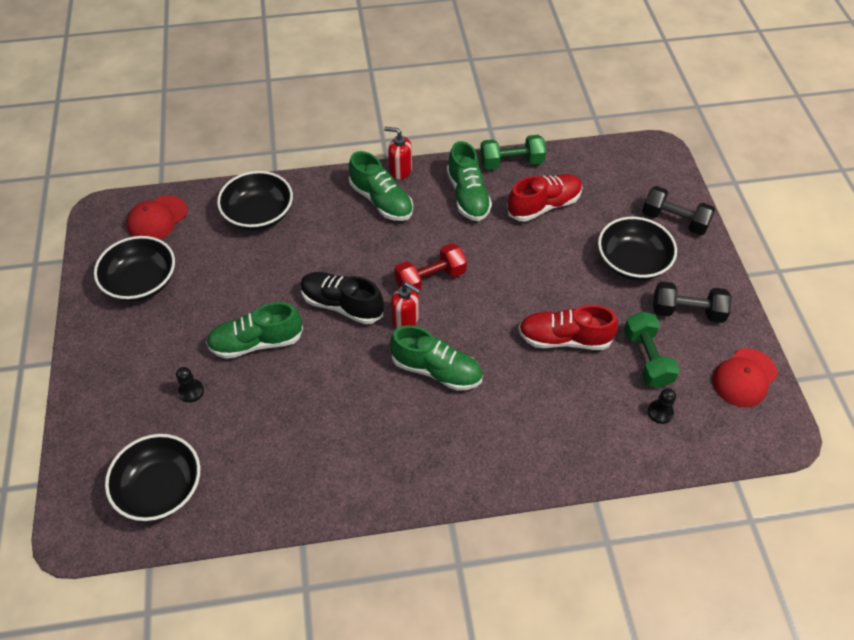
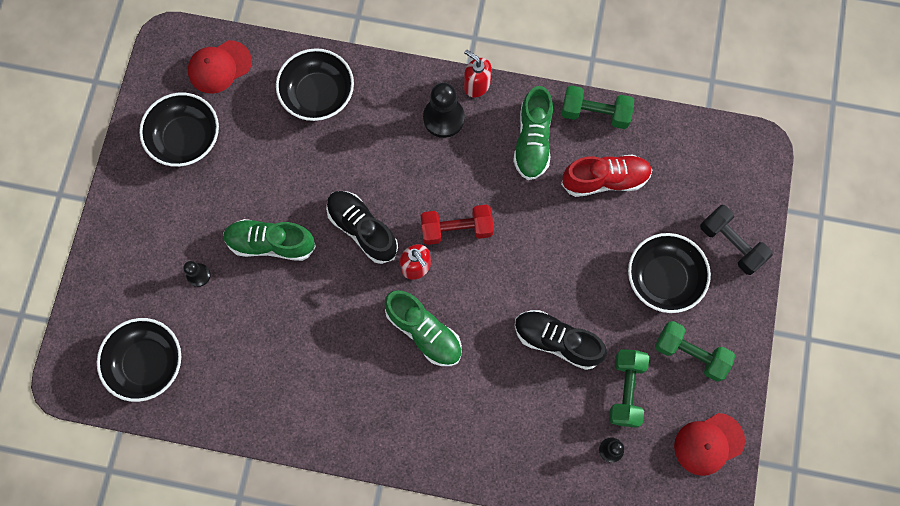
camera: 20 degrees right, 20 degrees up
green shoe [349,151,413,221] -> black pawn [423,82,465,138]
red shoe [518,305,618,350] -> black shoe [515,310,607,370]
black dumbbell [653,281,732,323] -> green dumbbell [655,321,735,381]

